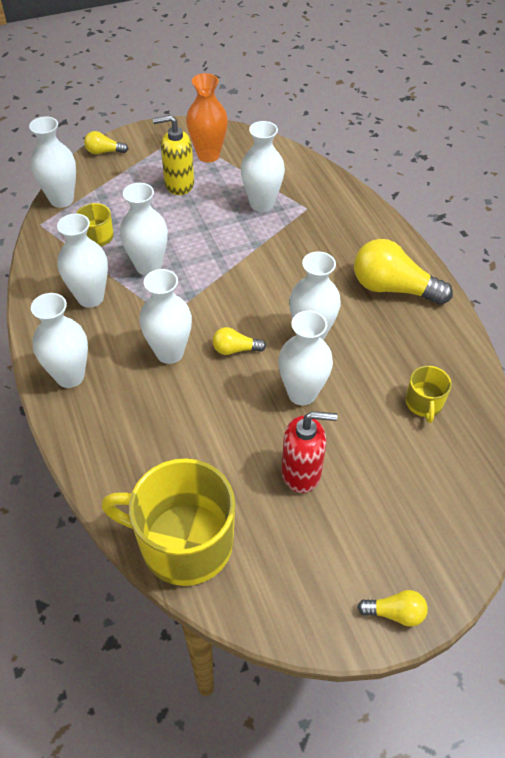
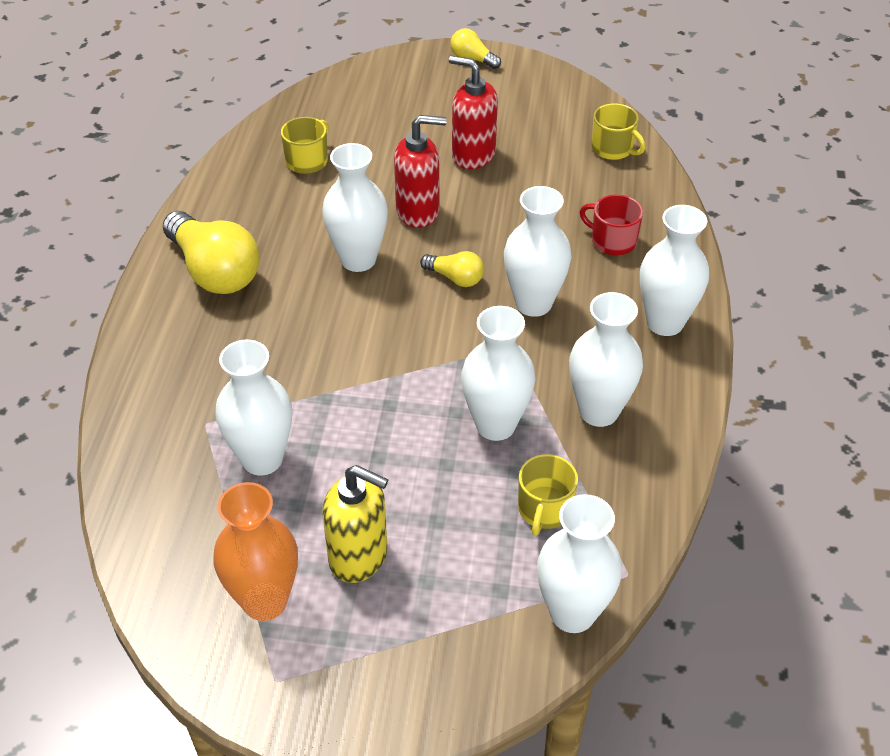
camera: 150 degrees left, 5 degrees down
yellow light bulb [84,131,128,154] -> none
yellow mug [101,458,235,586] -> yellow mug [592,103,645,160], size x0.47
white vase [278,311,333,405] -> red soap dispenser [394,115,447,228]
none -> red mug [580,195,643,255]

